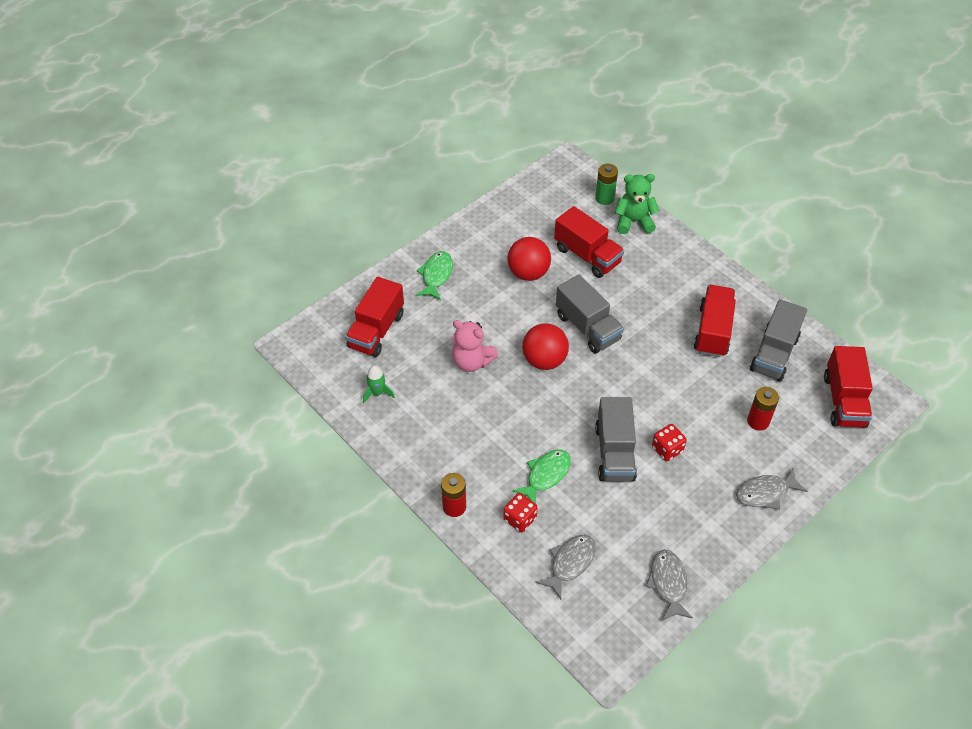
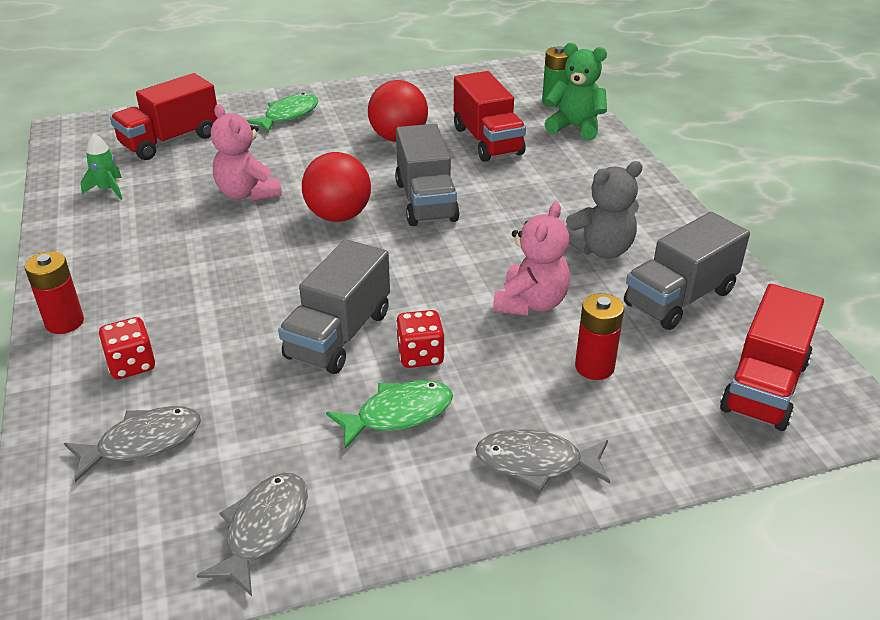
camera: 25 degrees right, 15 degrees down
green fish [512,450,571,504] -> green fish moved to [326,380,453,449]
red truck [694,285,736,357] -> grey teddy bear [566,161,643,258]
none -> pink teddy bear [493,202,570,315]

